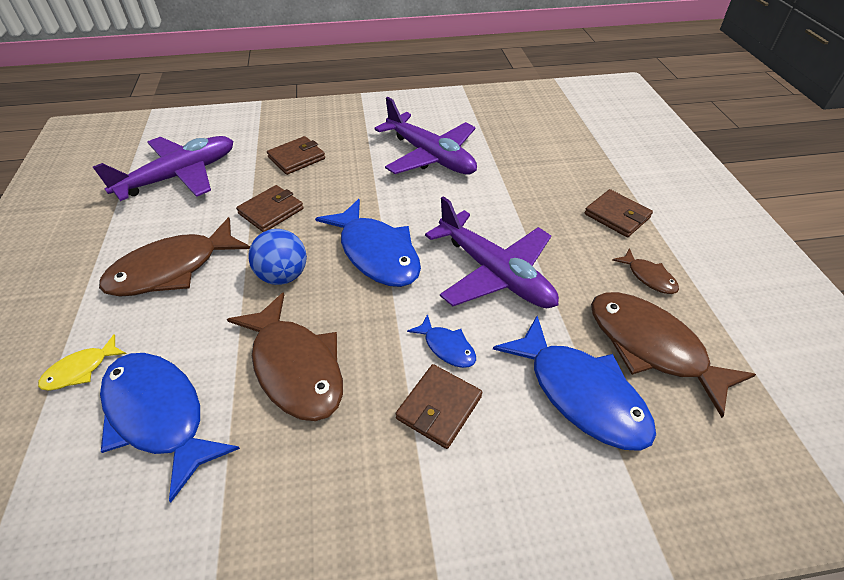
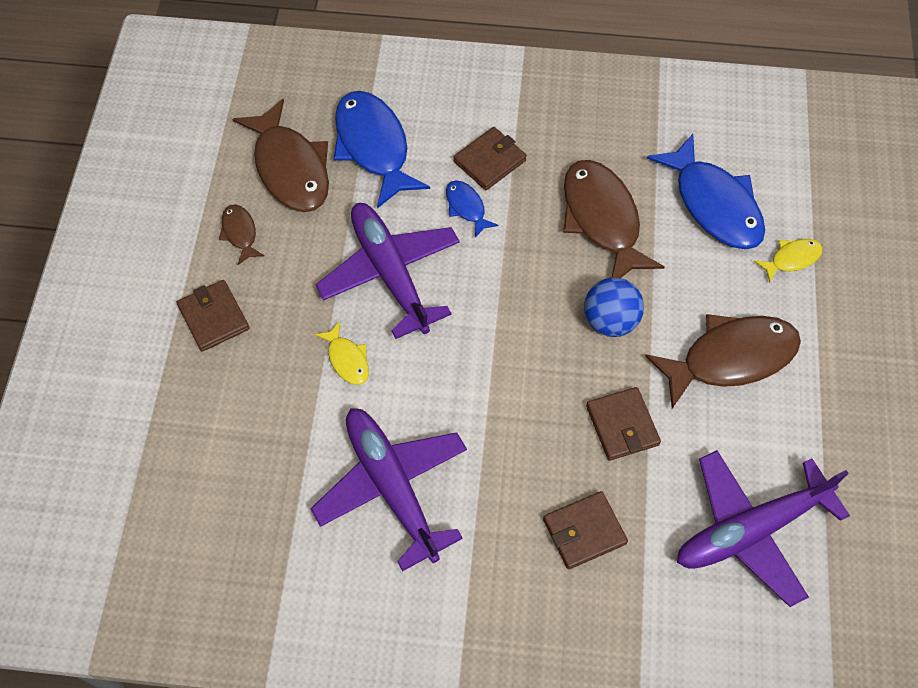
camera: 165 degrees left, 15 degrees up
brown wallet [236,185,304,232] -> brown wallet turned 75 degrees counterclockwise [586,387,661,461]
blue fish [315,199,421,287] -> none
none -> yellow fish [314,321,369,385]

